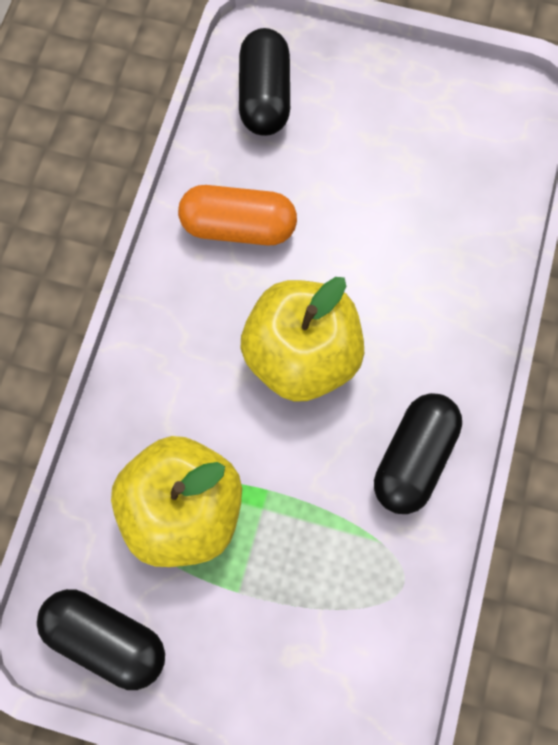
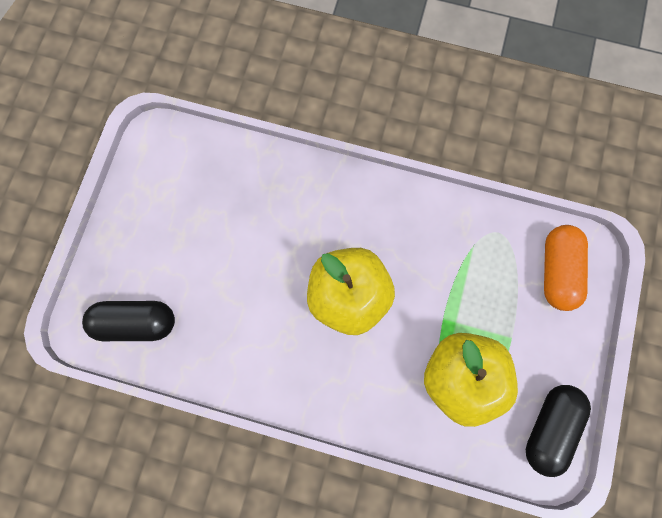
camera: 90 degrees left, 5 degrees up
orange capsule [178,185,297,246] -> orange capsule moved to [544,225,588,311]
black capsule [374,393,462,514] -> none

